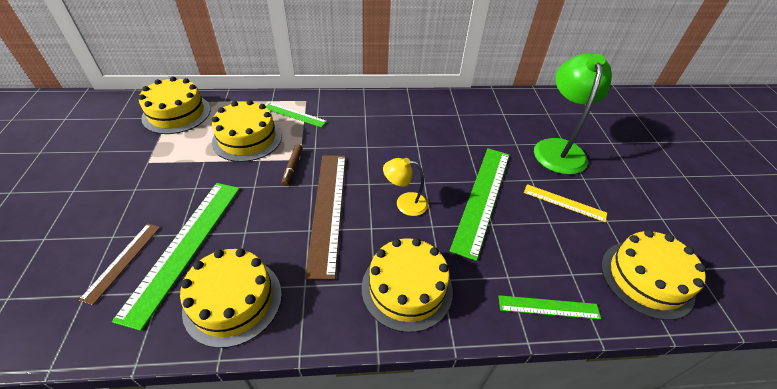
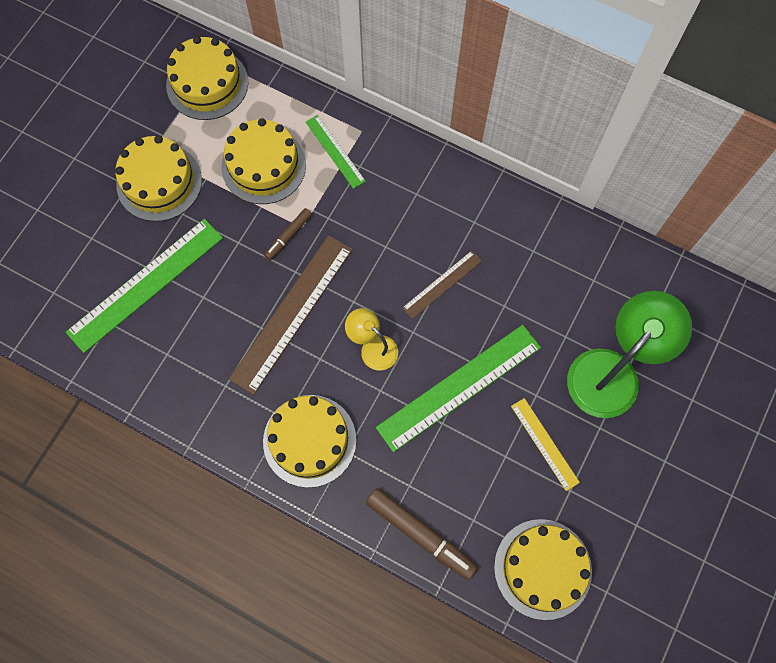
camera: 35 degrees right, 25 degrees up
brown ruler [79,224,160,305] -> brown ruler moved to [402,250,482,319]
yellow cake [180,248,282,348] -> yellow cake moved to [115,135,202,222]
green ruler [499,295,601,319] -> brown marker [366,488,478,580]

